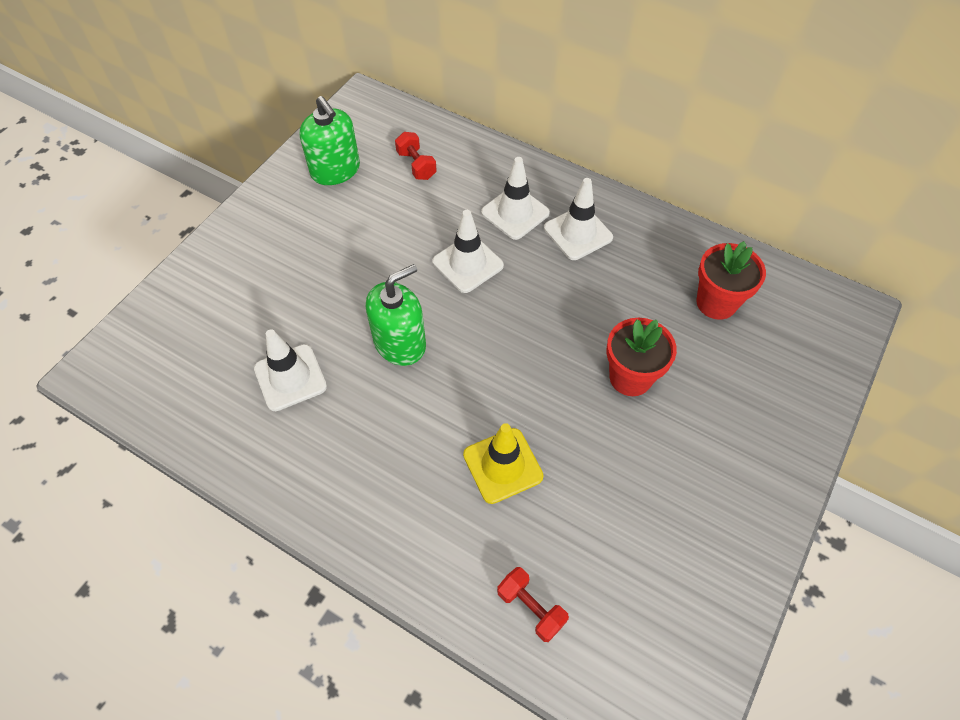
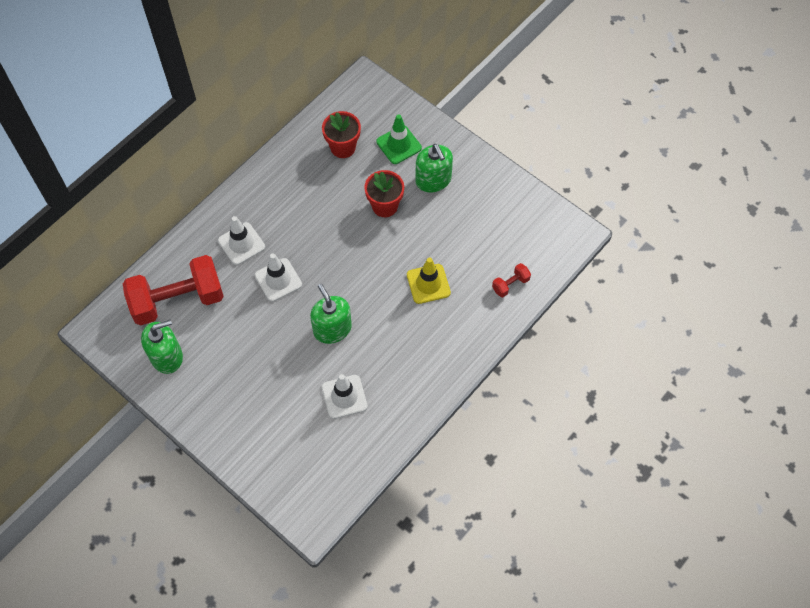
camera: 80 degrees left, 5 degrees up
red dumbbell [395,132,437,180] -> red dumbbell [123,255,224,325], size x2.41
white traffic cone [544,178,613,260] -> none
none -> green traffic cone [376,114,422,164]
none -> green soap dispenser [415,144,453,193]

